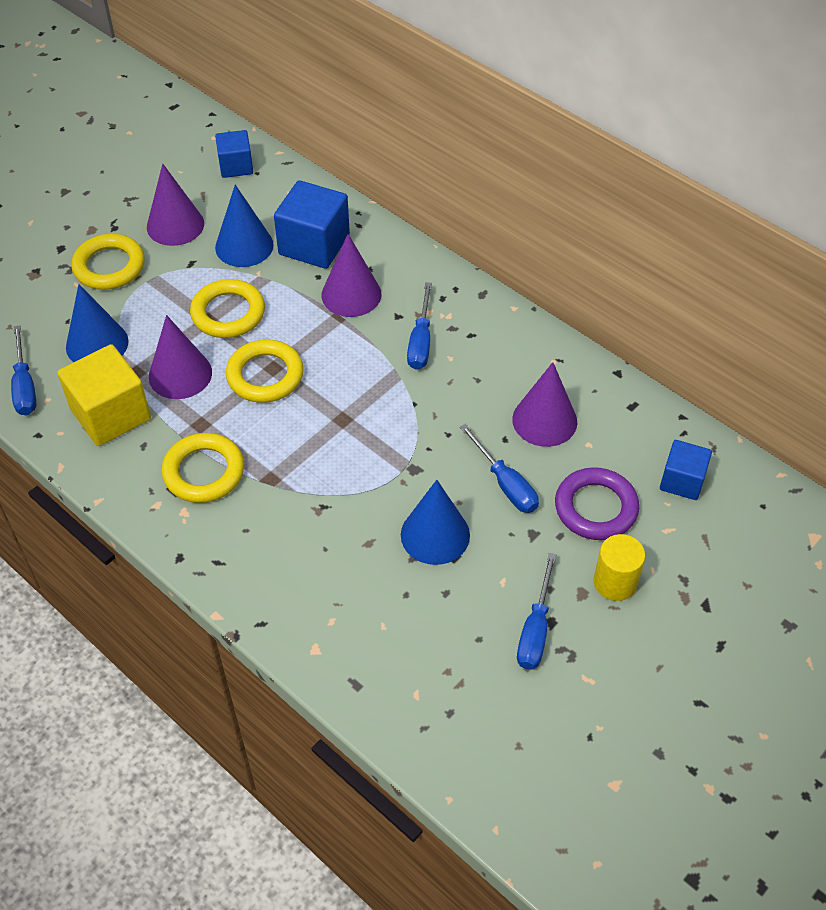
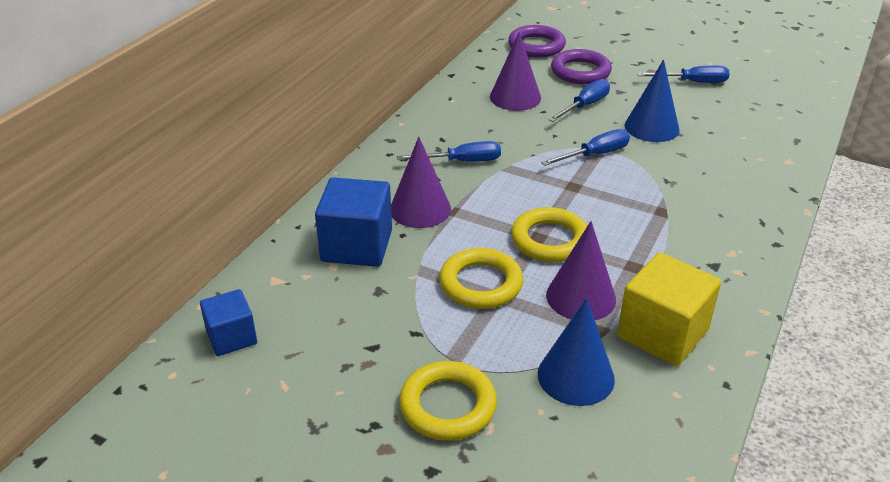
camera: 105 degrees left, 15 degrees down
blue screwdriver [11,326,36,415] -> blue screwdriver moved to [541,129,630,166]
purple cone [147,164,204,246] -> none
yellow ring [161,433,244,503] -> none
blue cone [215,185,274,267] -> none
yellow cylinder [594,534,646,601] -> none
blue cube [660,440,712,500] -> purple ring [508,25,566,58]

